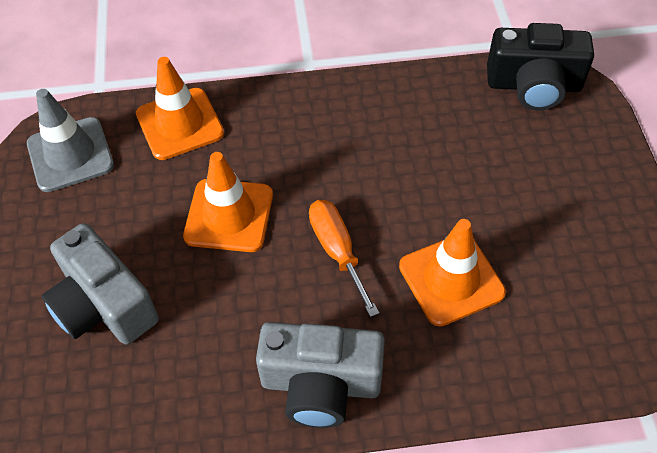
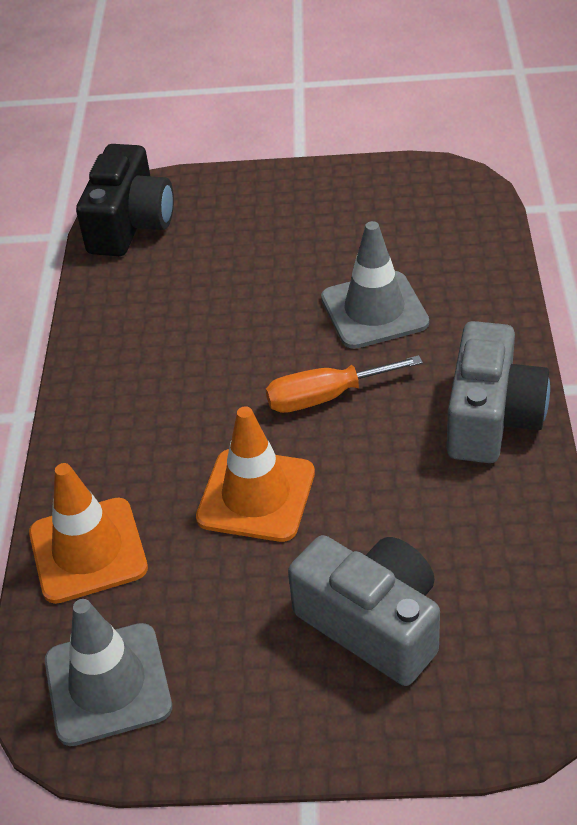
camera: 80 degrees left, 10 degrees down
grey camera [42,223,159,344] -> grey camera turned 105 degrees counterclockwise [288,535,440,686]
orange traffic cone [399,219,506,327] -> grey traffic cone [321,221,429,349]

